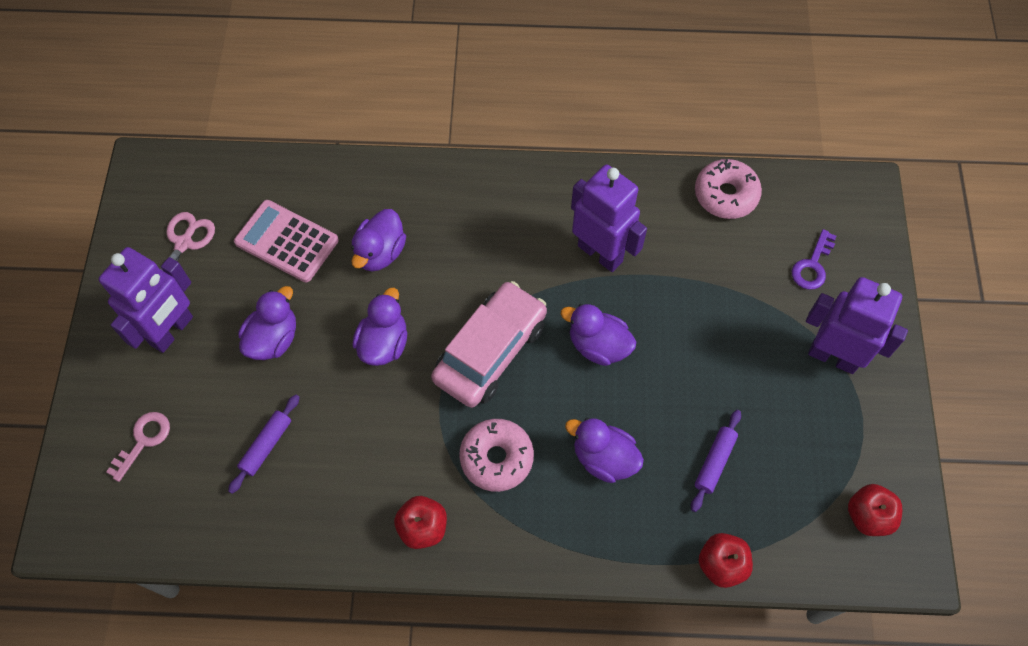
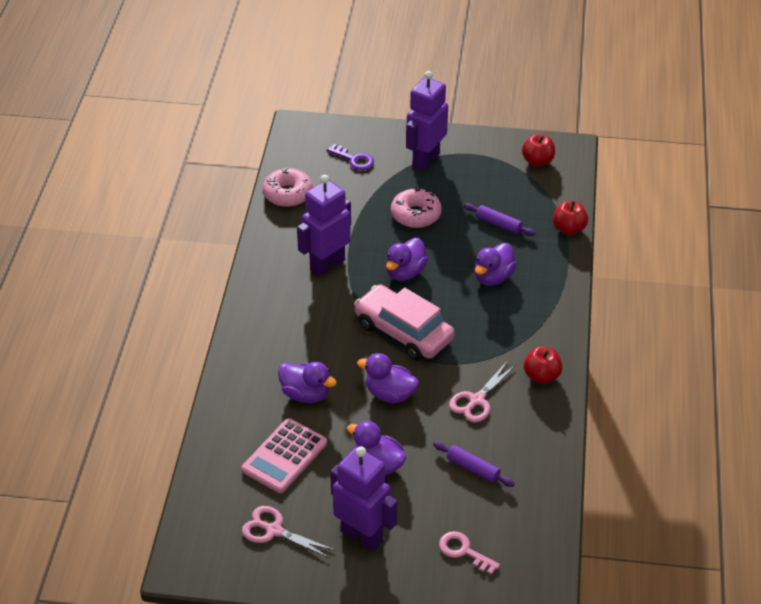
camera: 85 degrees left, 20 degrees down
pink donut [459,419,534,492] -> pink donut moved to [391,187,442,228]
none -> pink scissors [449,362,516,422]

